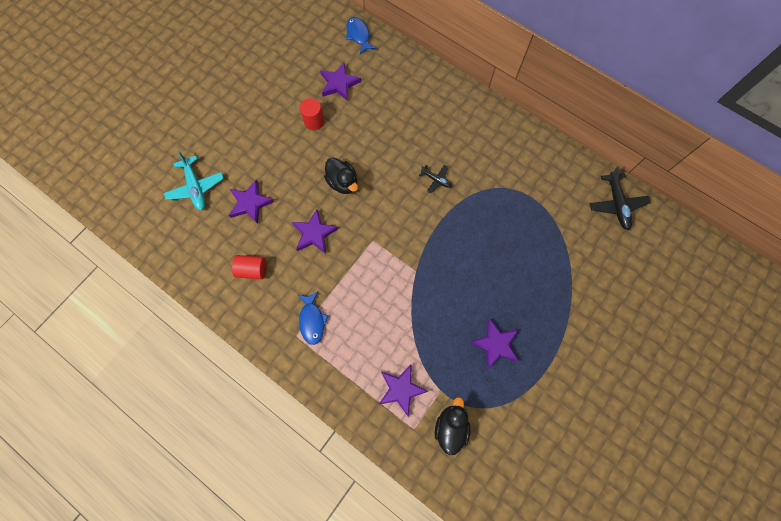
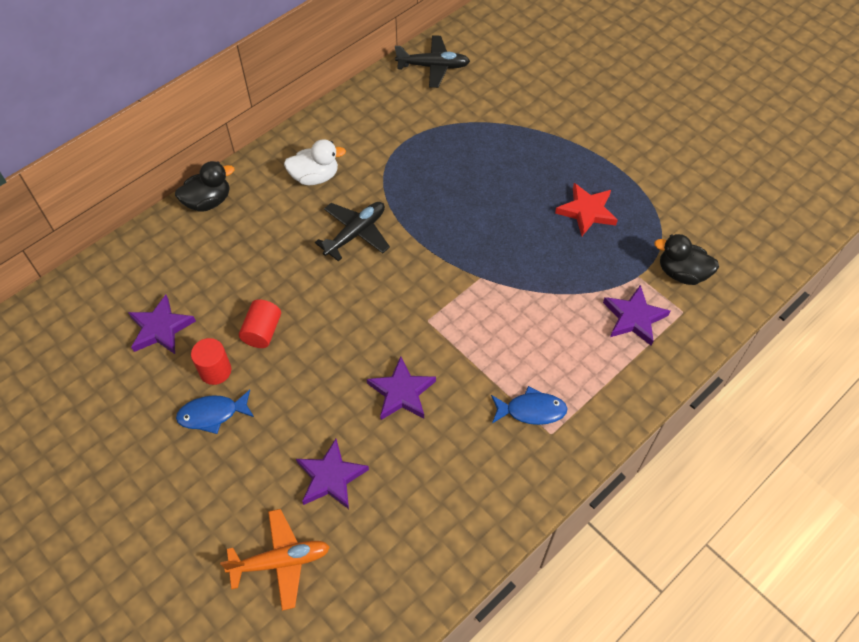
camera: 80 degrees left, 15 degrees down
turquoise plane [164,151,224,210] -> orange plane [220,509,330,611]
red cylinder [232,255,267,279] -> red cylinder moved to [239,299,281,348]
black duck [324,158,358,194] -> black duck moved to [175,161,234,212]
blue fish [346,17,377,54] -> blue fish moved to [176,390,254,434]
black plane [419,165,452,193] -> black plane [315,202,390,261], size x1.73
purple star [470,318,519,369] -> red star [555,183,618,236]
none -> white duck [284,139,346,185]

